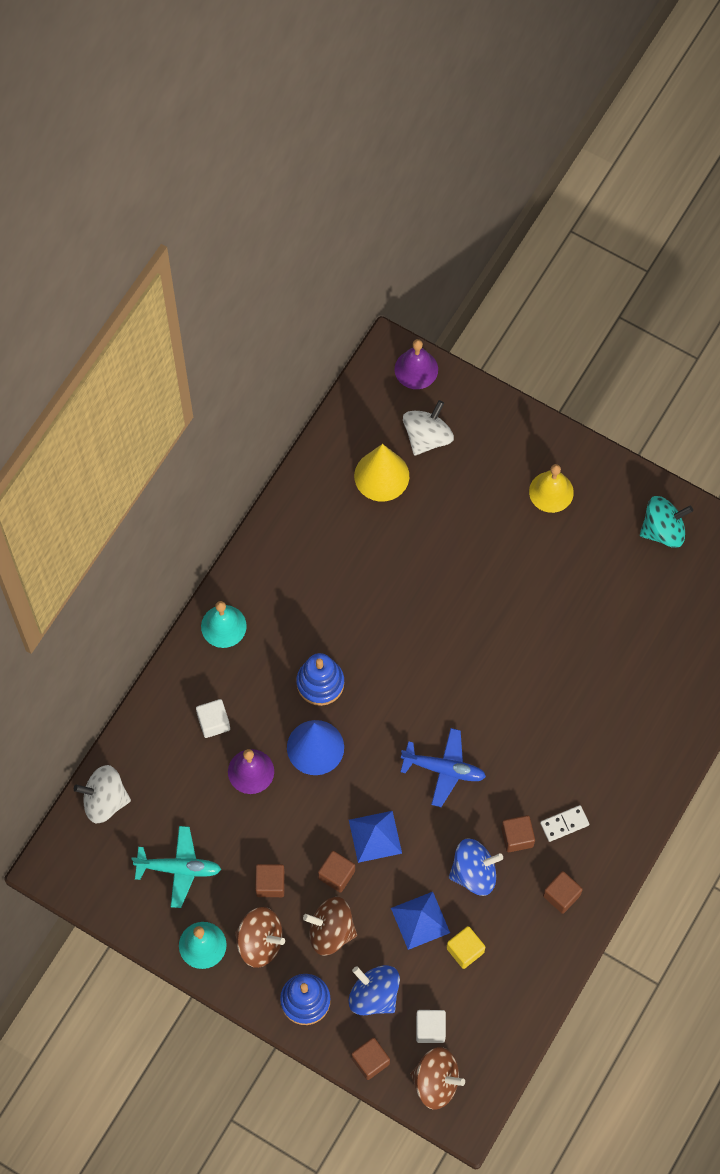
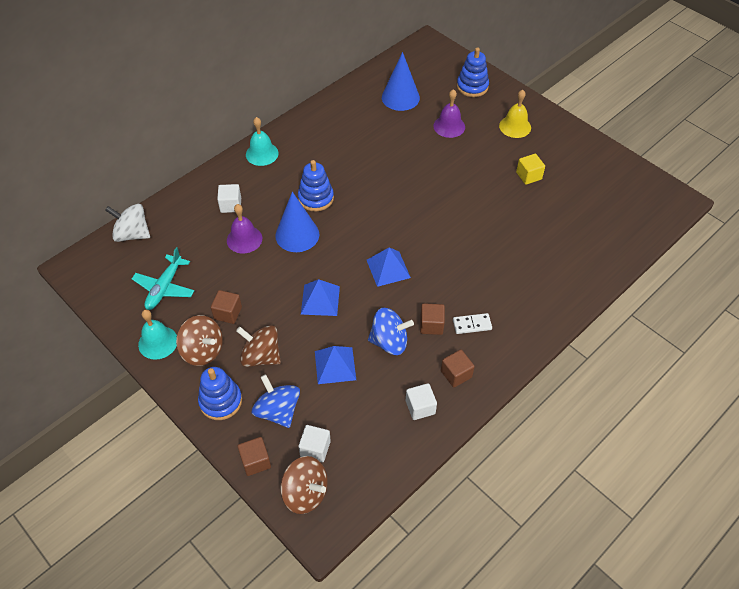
camera: 15 degrees right, 15 degrees down
turquoise plane [132,826,221,908] -> turquoise plane turned 90 degrees clockwise [132,247,194,310]
brown cube [318,851,355,892] -> none
yellow cone [354,444,409,502] -> blue cone [382,52,420,111]
purple bell [394,339,438,389] -> purple bell moved to [433,89,465,138]
blue plane [401,728,486,807] -> blue pyramid [367,248,411,287]
white spinning top [403,400,454,455] -> none
yellow cube [447,926,485,969] -> yellow cube moved to [516,154,545,185]
turquoise spinning top [640,496,693,548] -> none
none -> white cube [406,383,437,420]
none -> blue stacking toy [457,48,489,97]

